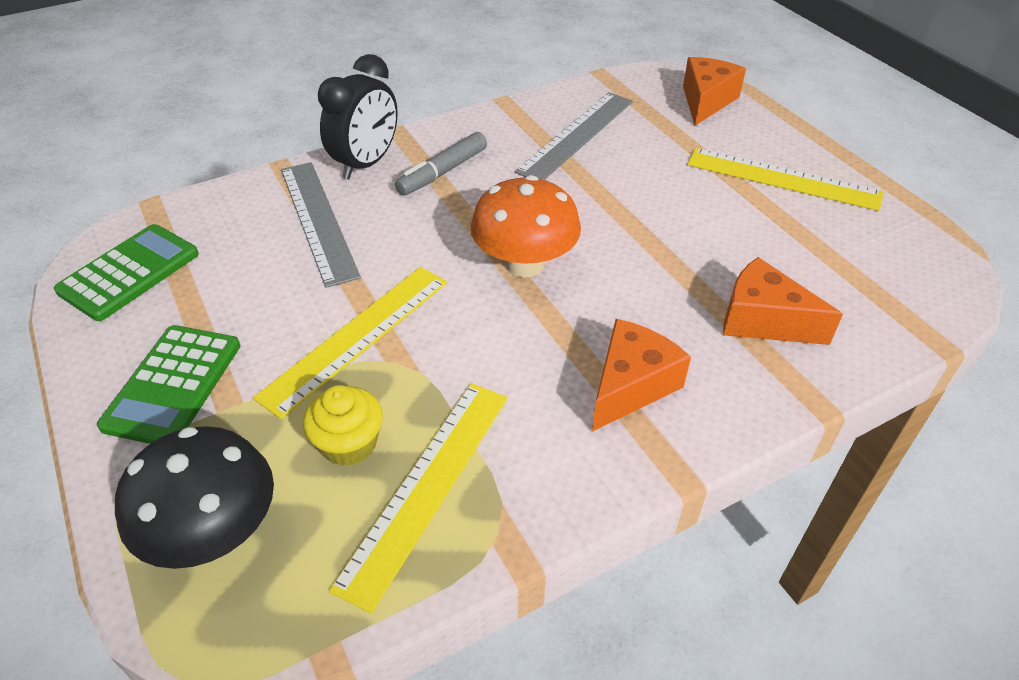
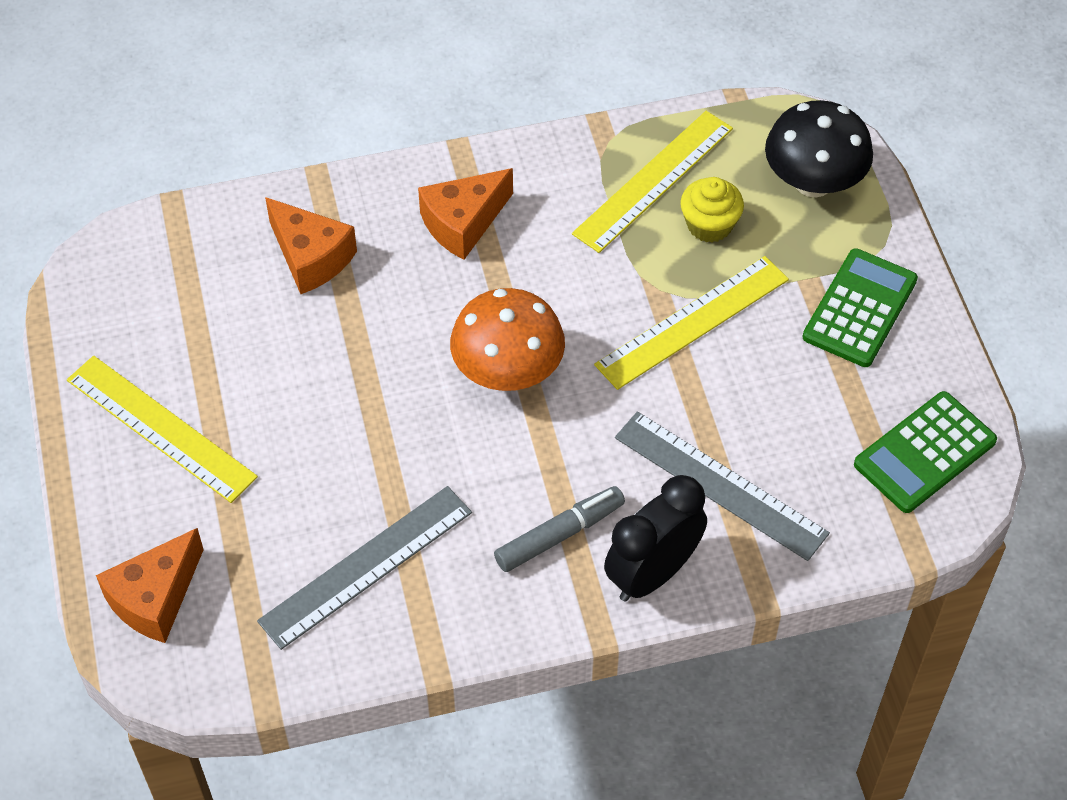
camera: 165 degrees left, 10 degrees up
grey ruler [281,162,361,288] -> grey ruler turned 45 degrees counterclockwise [615,411,830,561]

